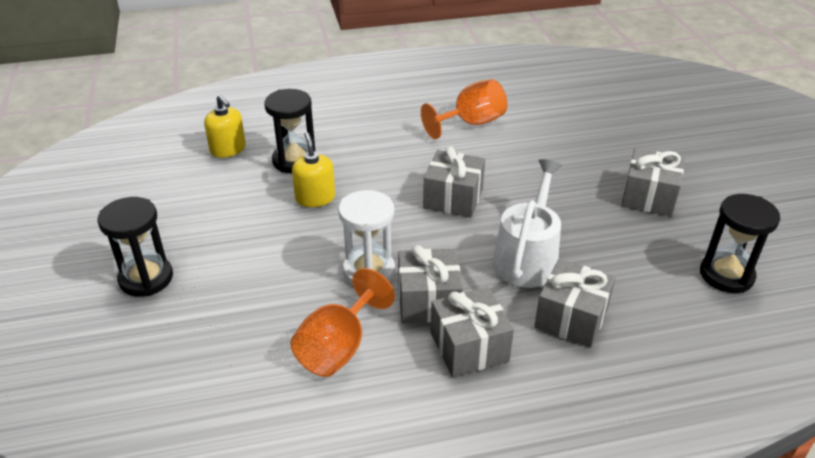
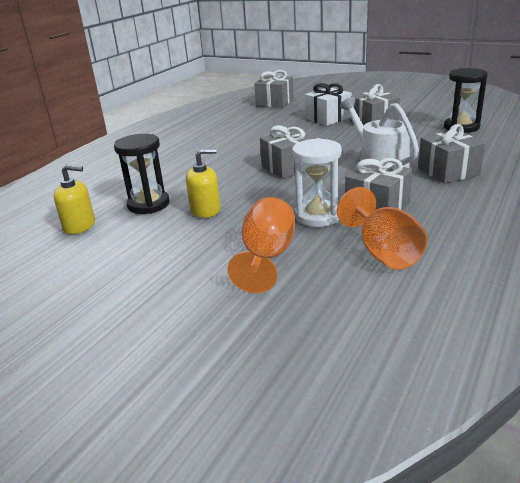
camera: 45 degrees left, 10 degrees down
black hourglass [97,197,173,297] -> none
yellow soap dispenser [292,132,335,207] -> yellow soap dispenser turned 135 degrees clockwise [186,149,221,218]
orange goblet [421,79,507,139] -> orange goblet moved to [227,197,295,293]
grey gift [431,287,514,377] -> grey gift moved to [254,70,294,108]
none -> white gift [305,83,352,126]

